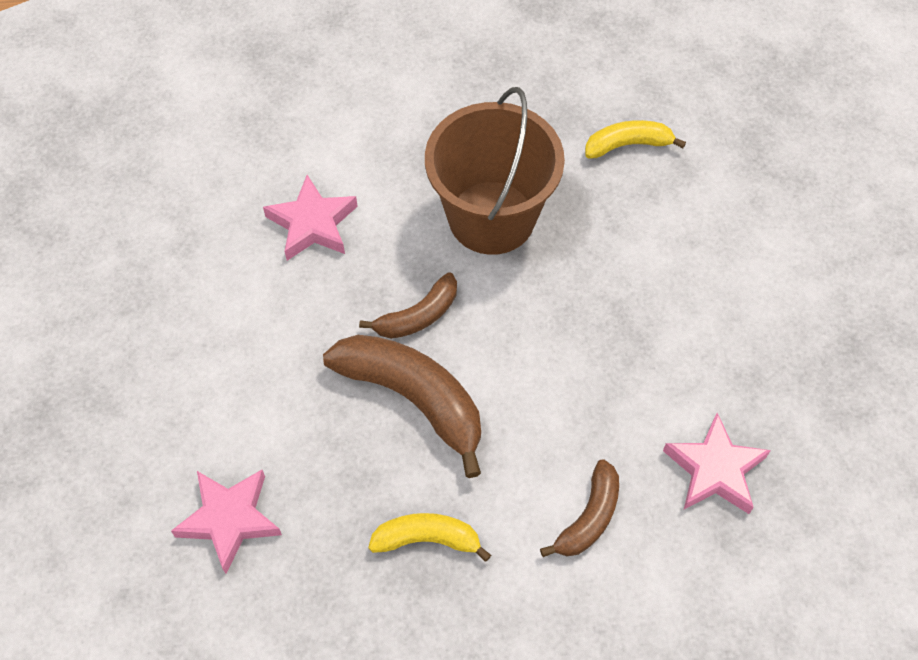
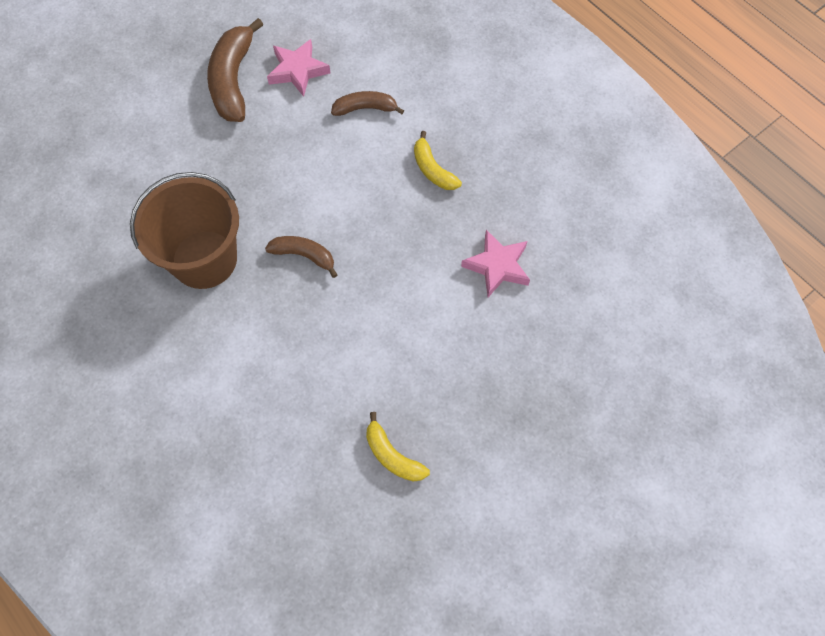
camera: 125 degrees left, 5 degrees up
pink star [263,175,358,261] -> none
brown banana [323,335,481,478] -> brown banana moved to [207,18,264,122]
yellow banana [585,120,686,159] -> yellow banana moved to [366,412,430,482]

